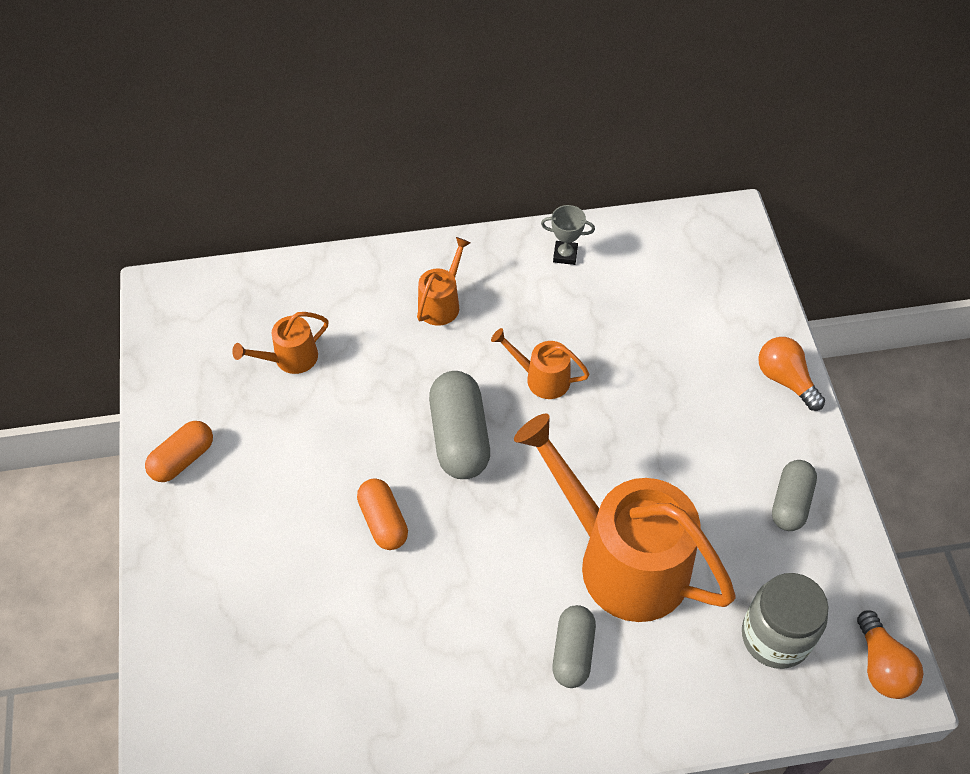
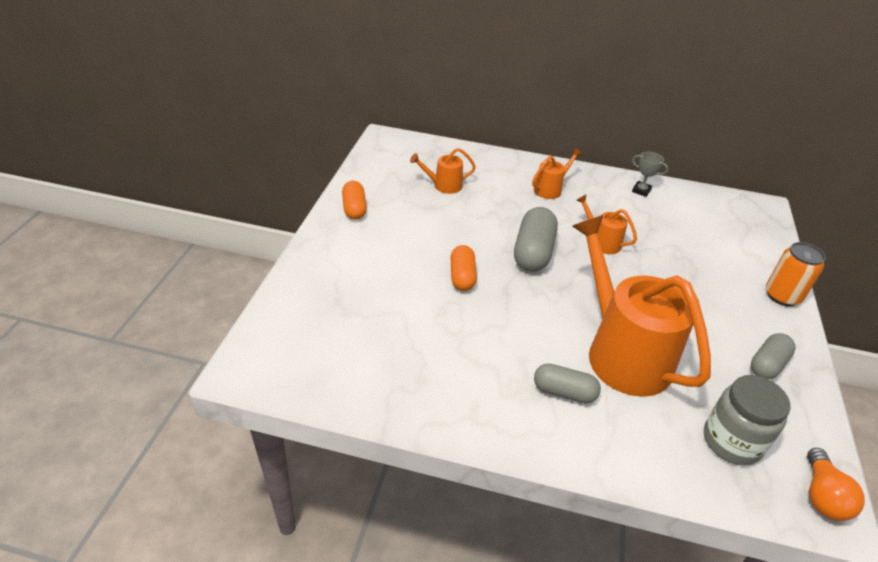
camera: 20 degrees right, 15 degrees down
orange capsule [145,421,213,482] -> orange capsule turned 75 degrees counterclockwise [342,181,367,220]
grey capsule [552,605,596,688] -> grey capsule turned 75 degrees clockwise [534,363,601,404]
orange light bulb [758,337,825,411] -> orange can [766,242,825,306]

